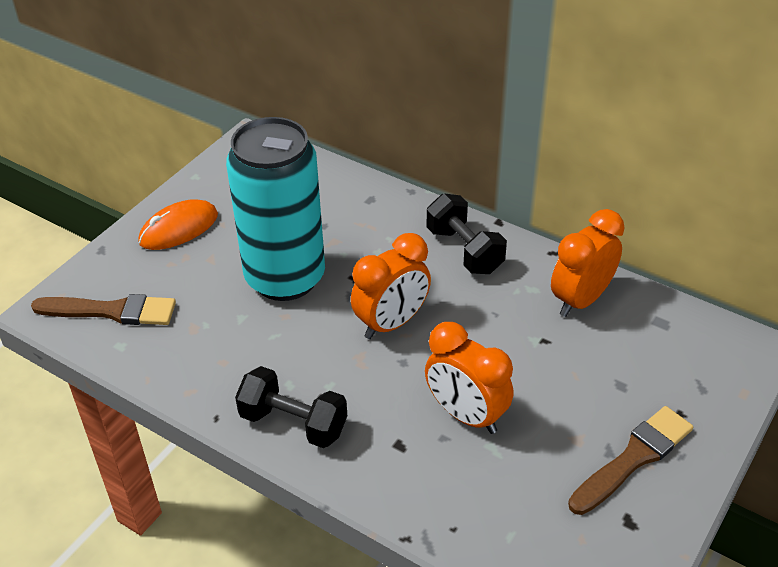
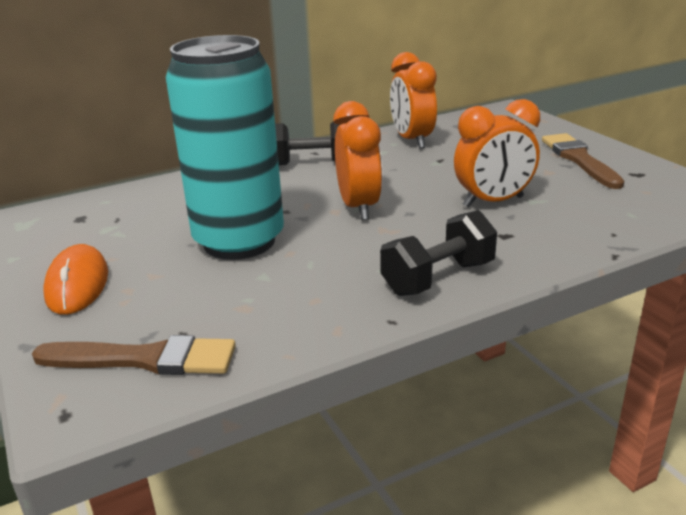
camera: 60 degrees left, 15 degrees down
brown brush [31,294,176,325] -> brown brush turned 60 degrees clockwise [32,335,236,375]

